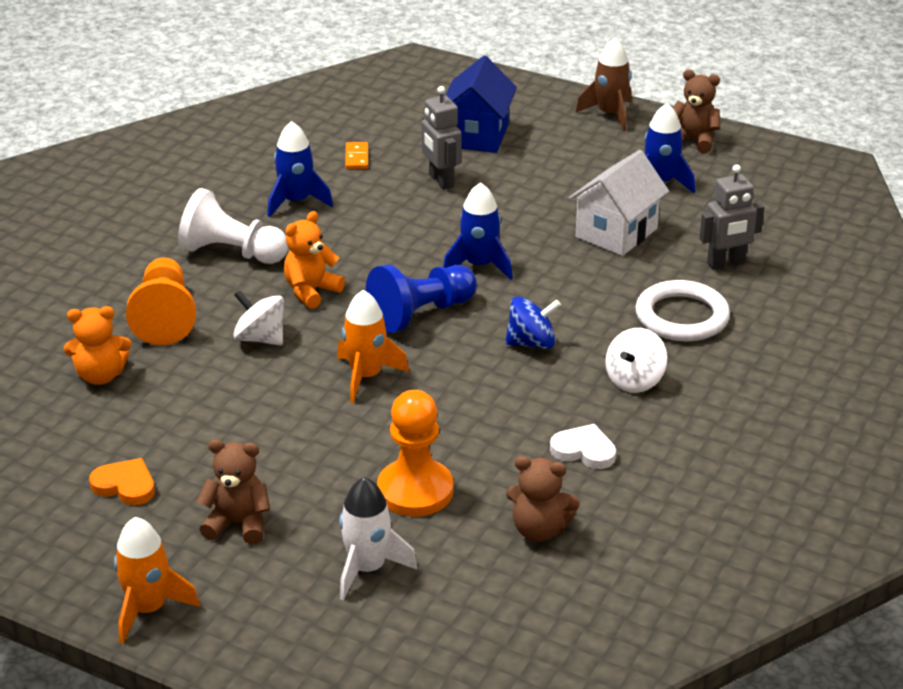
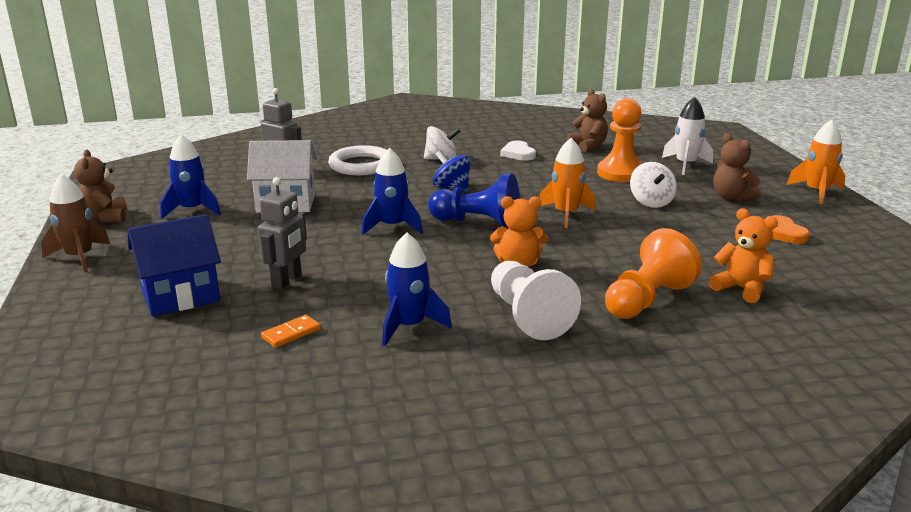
camera: 130 degrees left, 10 degrees down
white spinning top [233,290,284,345] -> white spinning top moved to [630,162,677,208]

